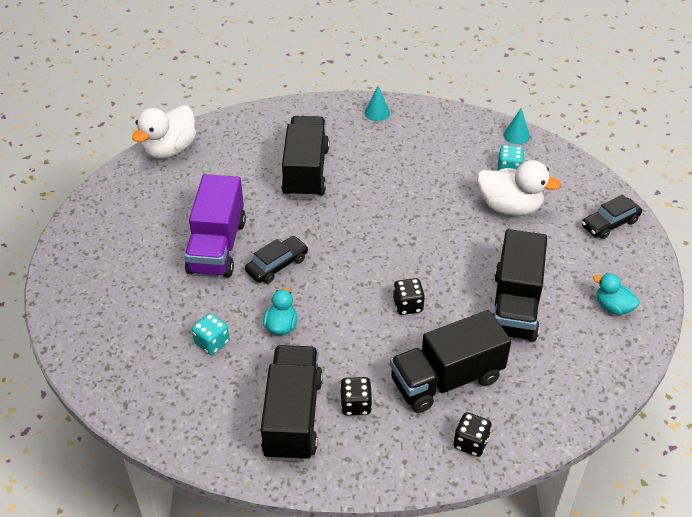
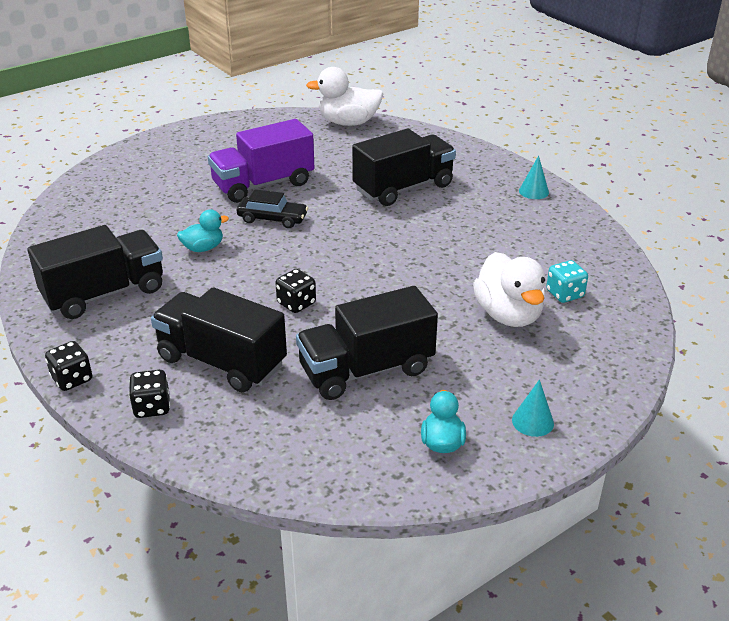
camera: 55 degrees right, 10 degrees down
turquoise dice [192,313,230,355] -> none
black dice [340,377,372,416] -> black dice moved to [45,341,92,391]
turquoise cone [503,108,530,144] -> turquoise cone moved to [512,379,554,437]
black car [582,194,642,239] -> none

